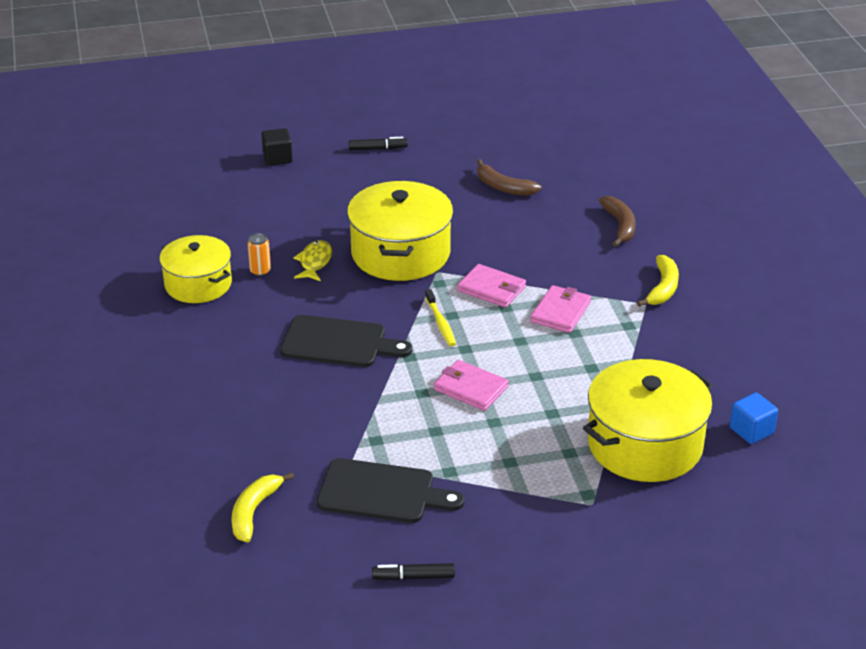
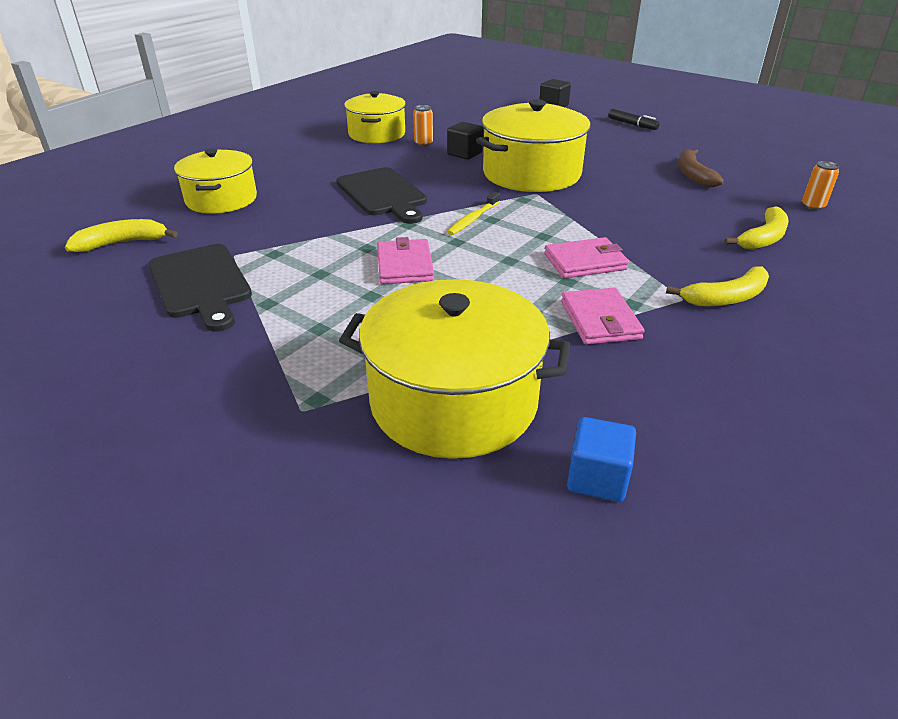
camera: 50 degrees right, 0 degrees up
yellow fish [293,240,332,281] -> black cube [447,122,484,160]
black marker [372,563,455,580] -> none
pink wallet [458,264,526,308] -> pink wallet moved to [561,288,644,345]
brown banana [599,196,636,247] -> yellow banana [724,206,789,250]
none -> yellow pot [174,149,257,214]
none -> orange can [802,161,839,210]

